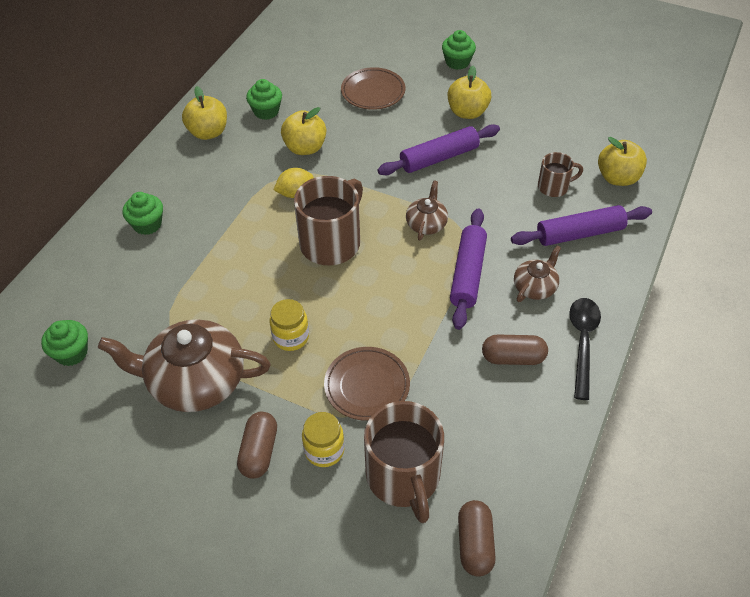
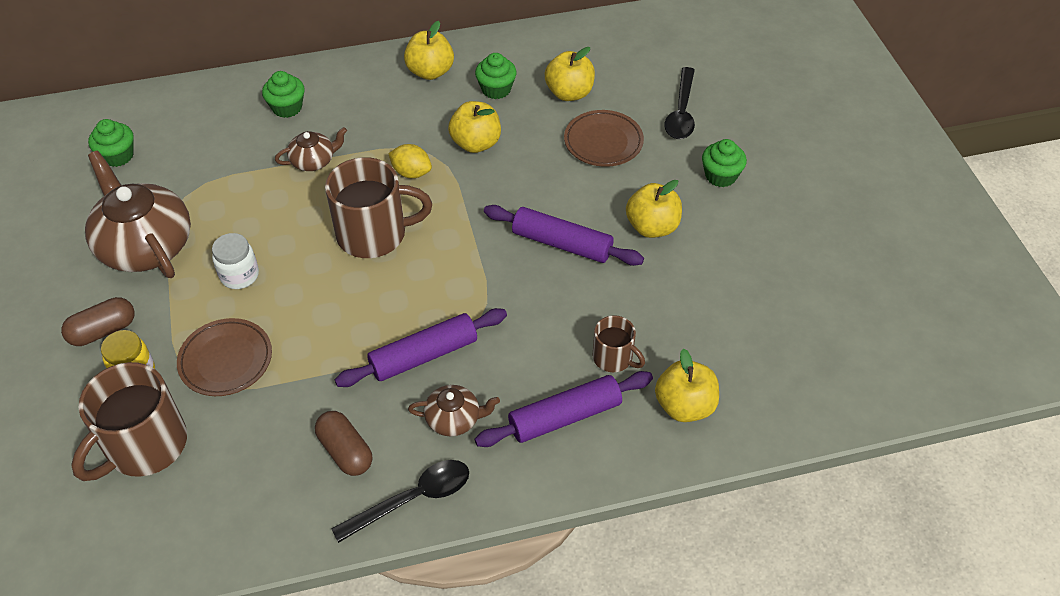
camera: 50 degrees right, 0 degrees up
yellow jar [270,299,309,351] -> white jar [212,233,259,289]
brown teapot [406,181,448,241] -> brown teapot moved to [275,127,347,171]
brown capsule [458,500,496,577] -> none
purple rolling pin [511,205,652,246] -> purple rolling pin turned 60 degrees counterclockwise [475,371,653,447]
none -> yellow apple [545,47,595,101]
none -> black spoon [665,67,695,139]

